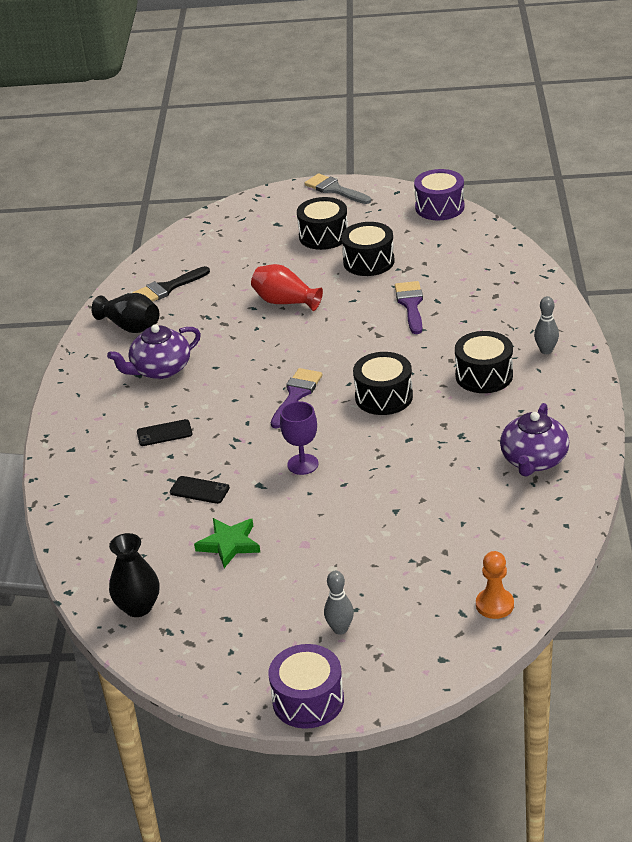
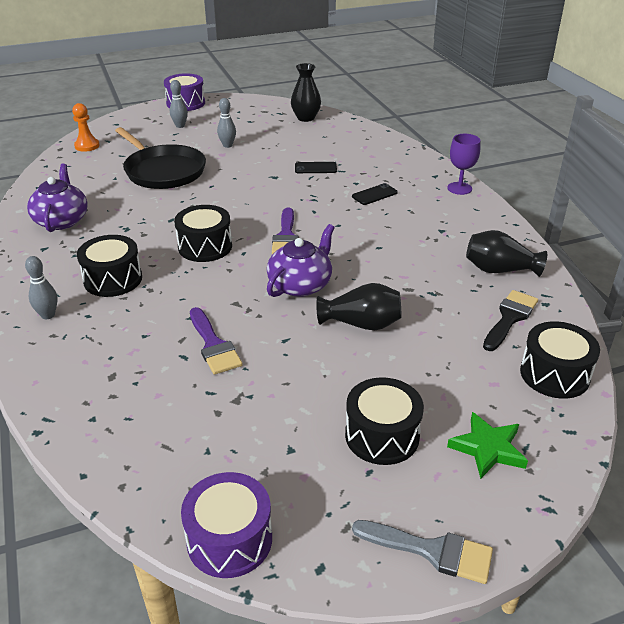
camera: 155 degrees right, 0 degrees up
purple teapot [107,324,201,379] -> purple teapot moved to [267,224,335,297]
green star [194,518,260,568] -> green star moved to [447,412,528,479]
red vase [251,264,323,311] -> black vase [316,283,401,330]
purple goblet [280,401,319,475] -> purple goblet moved to [447,134,481,195]
black drum [341,222,395,276] -> black drum moved to [520,321,600,399]
none -> black pan [115,127,206,189]
none -> grey bowling pin [217,98,236,148]

